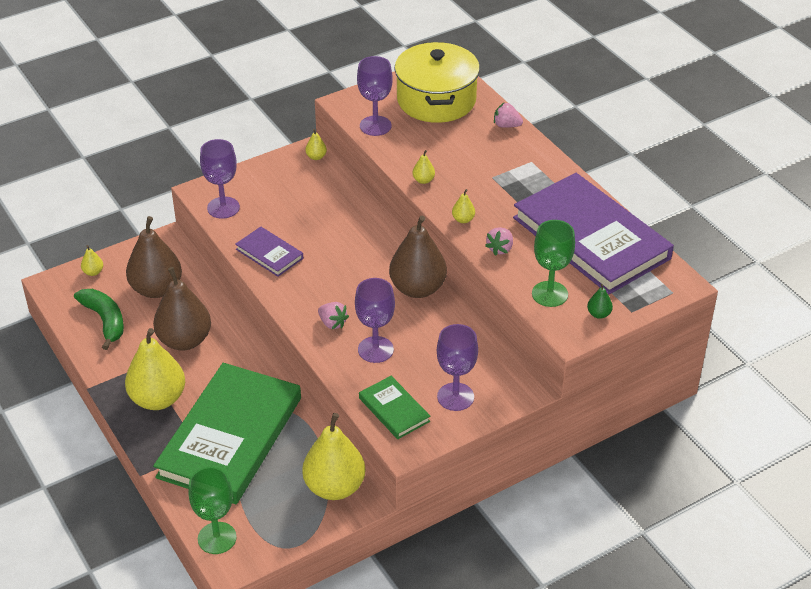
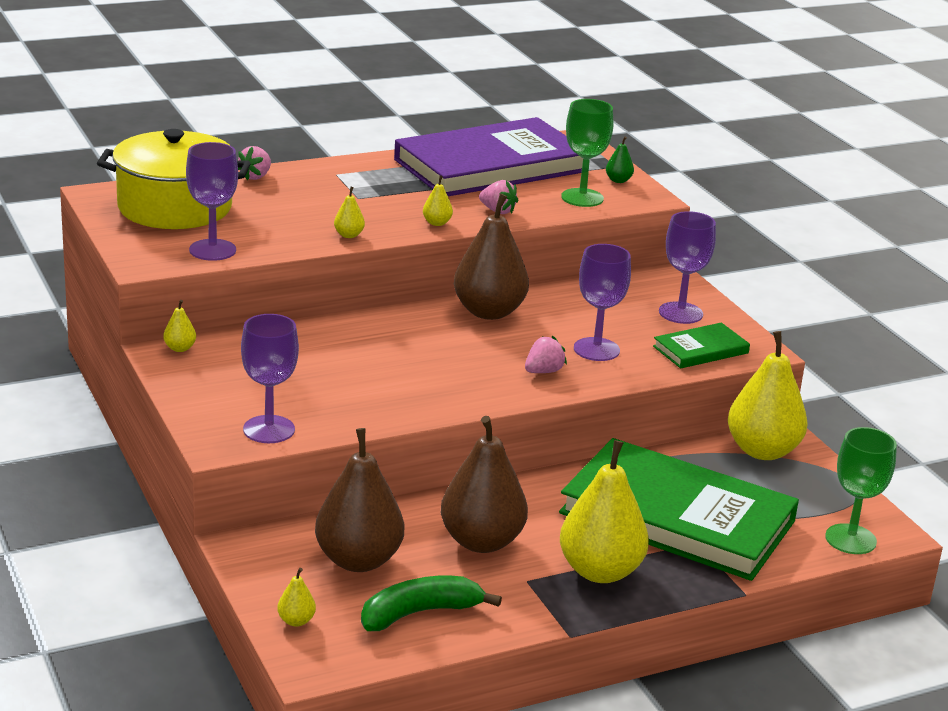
camera: 85 degrees left, 15 degrees down
purple book [235,227,303,277] -> none

